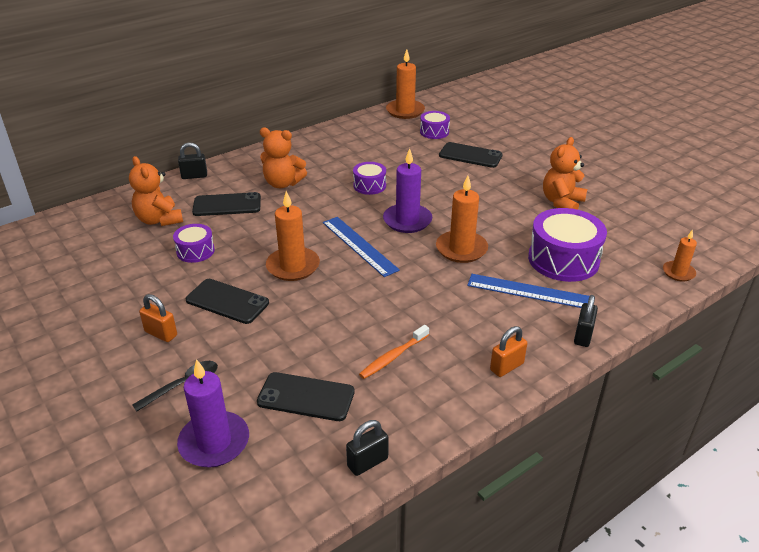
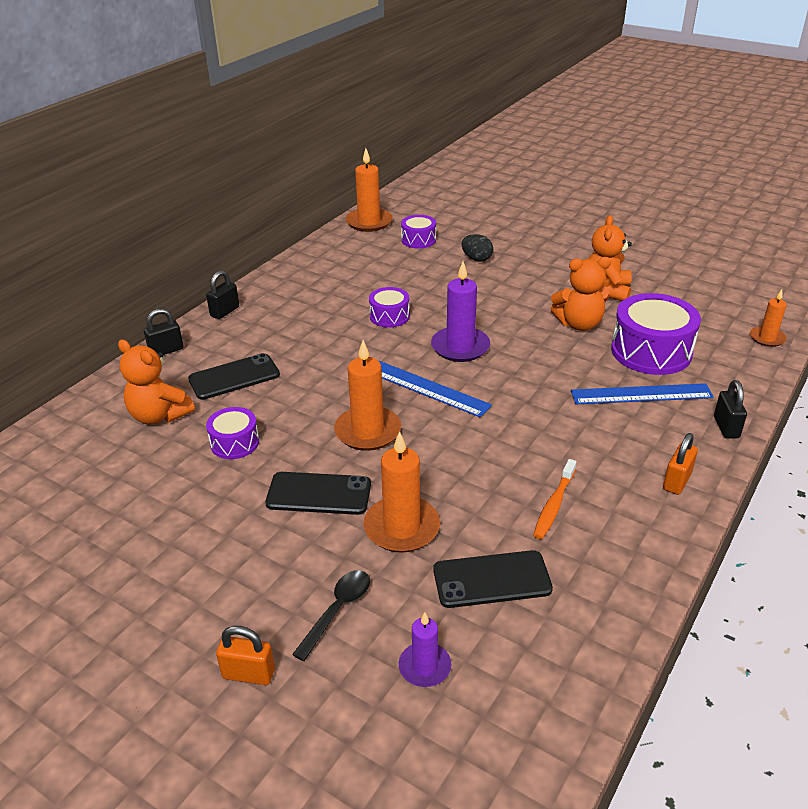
camera: 20 degrees left, 0 degrees up
orange padlock [139,294,177,342] -> orange padlock moved to [216,626,275,685]
purple candle [177,359,249,467] -> purple candle [399,612,451,687], size x0.59
orange teddy bear [260,127,307,188] -> orange teddy bear moved to [550,257,611,331]
black padlock [346,420,389,476] -> black padlock moved to [206,270,239,319]
orange candle [436,175,488,263] -> orange candle moved to [364,431,440,553]
black phone [439,142,503,168] -> black egg [462,234,493,262]

